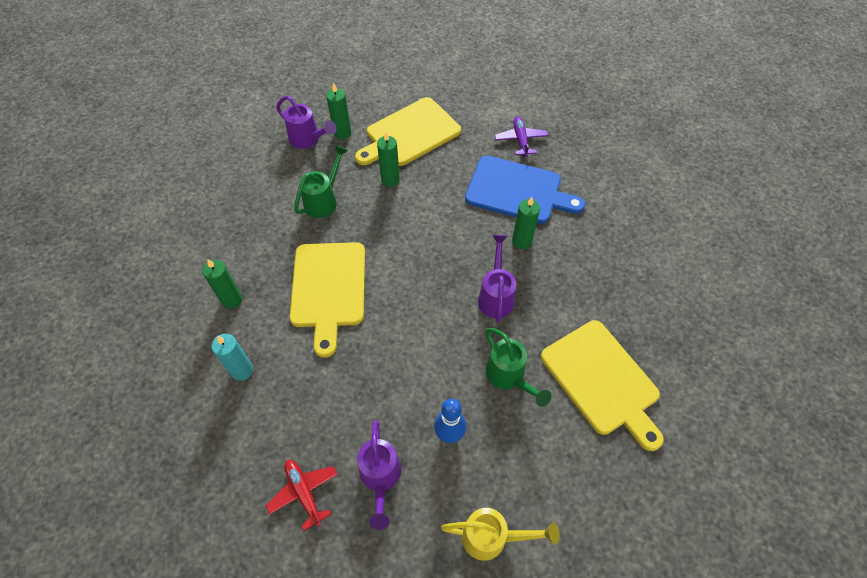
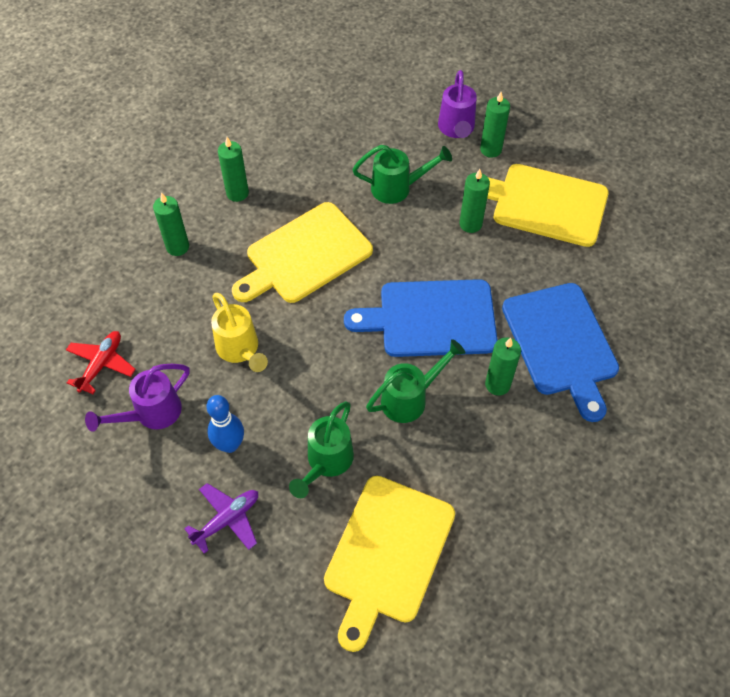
camera: 55 degrees right, 0 degrees up
turquoise candle [211,334,253,381] -> green candle [153,192,189,256]
yellow watering can [441,508,559,561] -> yellow watering can moved to [211,293,268,372]
purple watering can [478,235,516,322] -> green watering can [366,339,465,423]
purple plane [494,117,548,157] -> purple plane moved to [184,483,258,554]
none -> blue cutting board [344,279,498,357]

